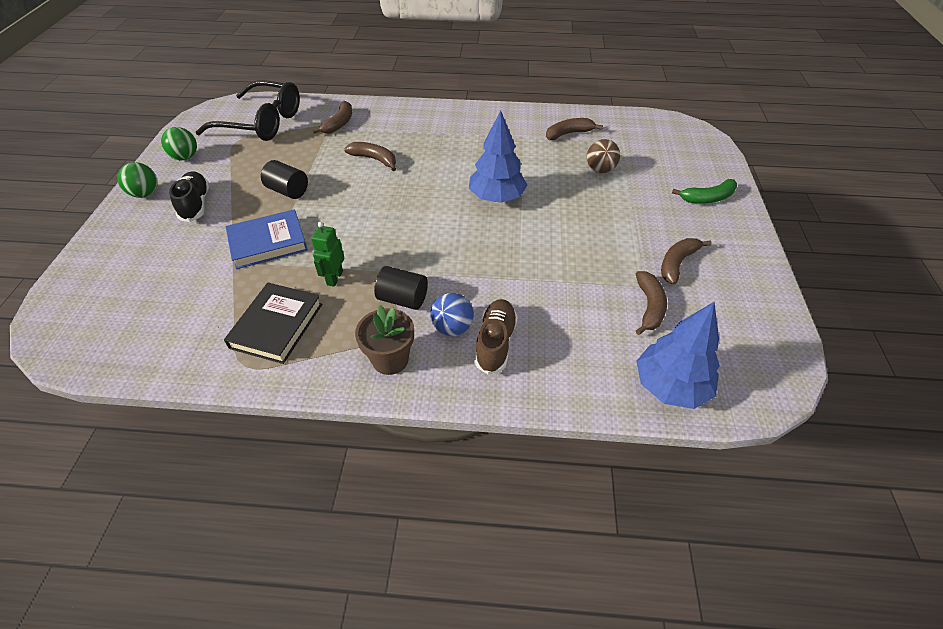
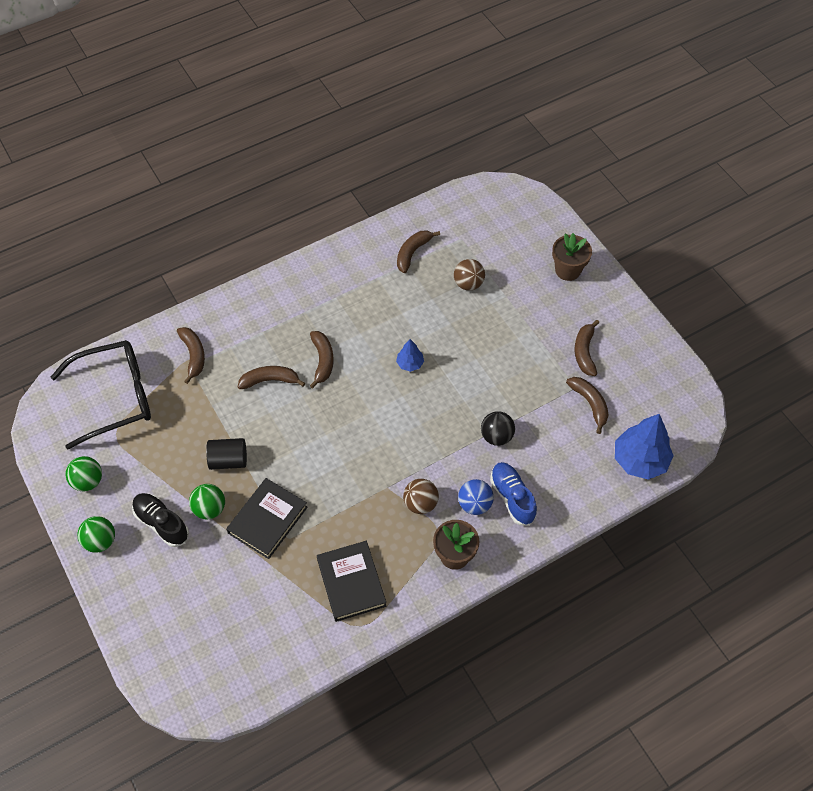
camera: 35 degrees left, 10 degrees up
blue book [226,209,308,269] -> black book [226,478,308,559]
green robot [311,222,344,287] -> none
black cylinder [374,266,428,310] -> brown ball [403,479,439,514]
blue tree [469,110,527,203] -> blue tree [396,339,424,372], size x0.50
brown shoe [474,299,518,375] -> blue shoe [490,462,537,526]
green banana [672,179,737,203] -> brown flower pot [552,233,592,281]
none -> green ball [189,484,225,519]
none -> brown banana [310,331,334,389]
none -> black ball [481,411,515,446]

